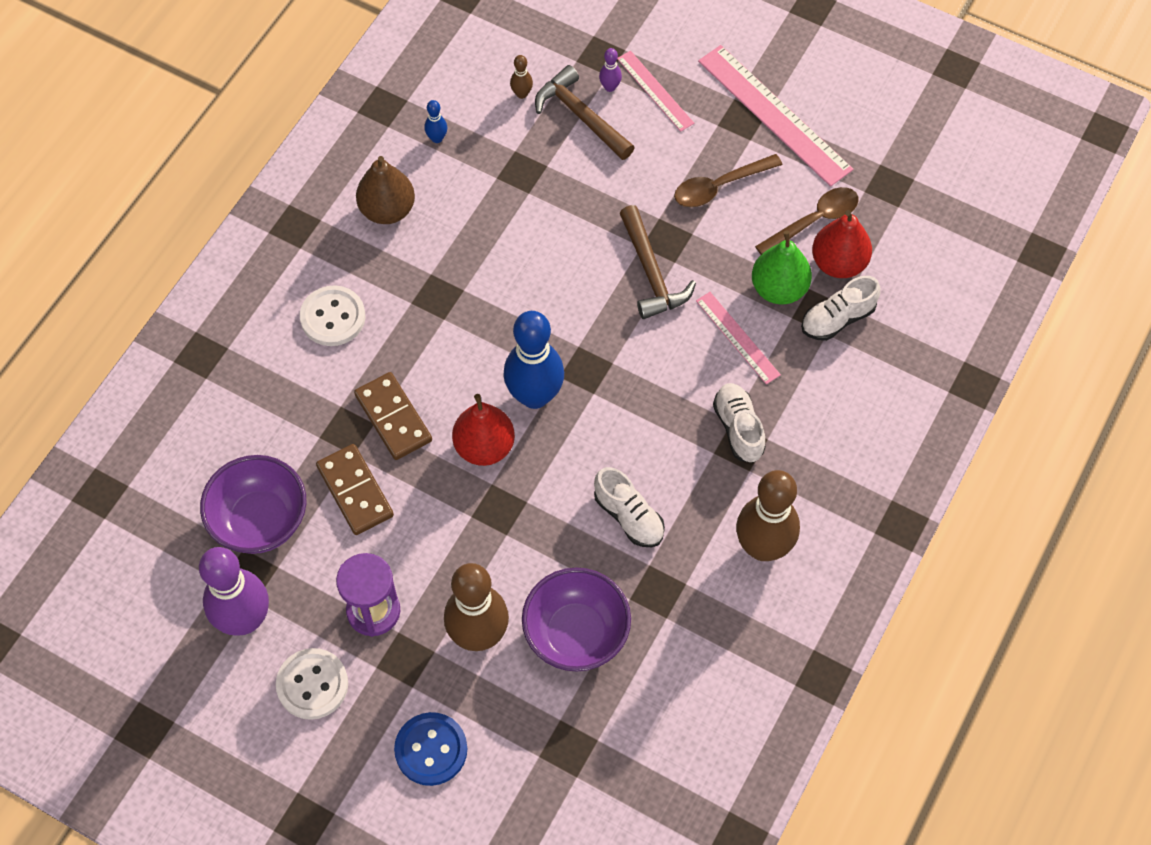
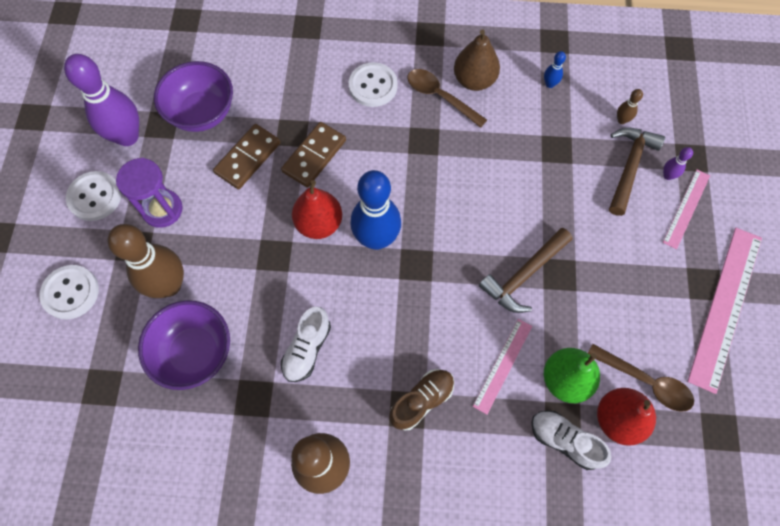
camera: 65 degrees right, 5 degrees up
blue button [394,712,467,786] -> white button [39,265,99,320]
brown spoon [674,154,782,207] -> brown spoon moved to [407,69,487,128]
white shoe [713,383,766,463] -> brown shoe [389,369,454,431]

